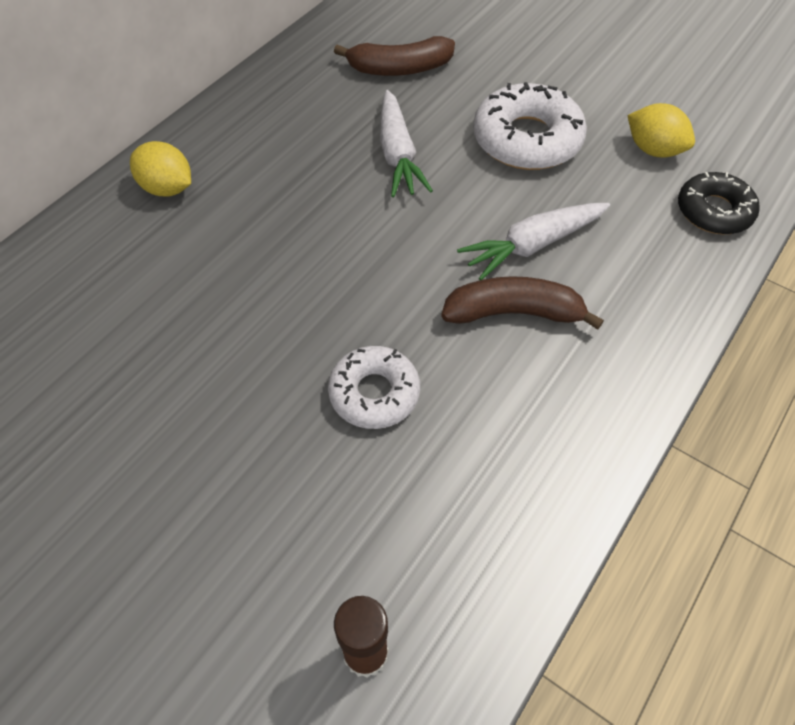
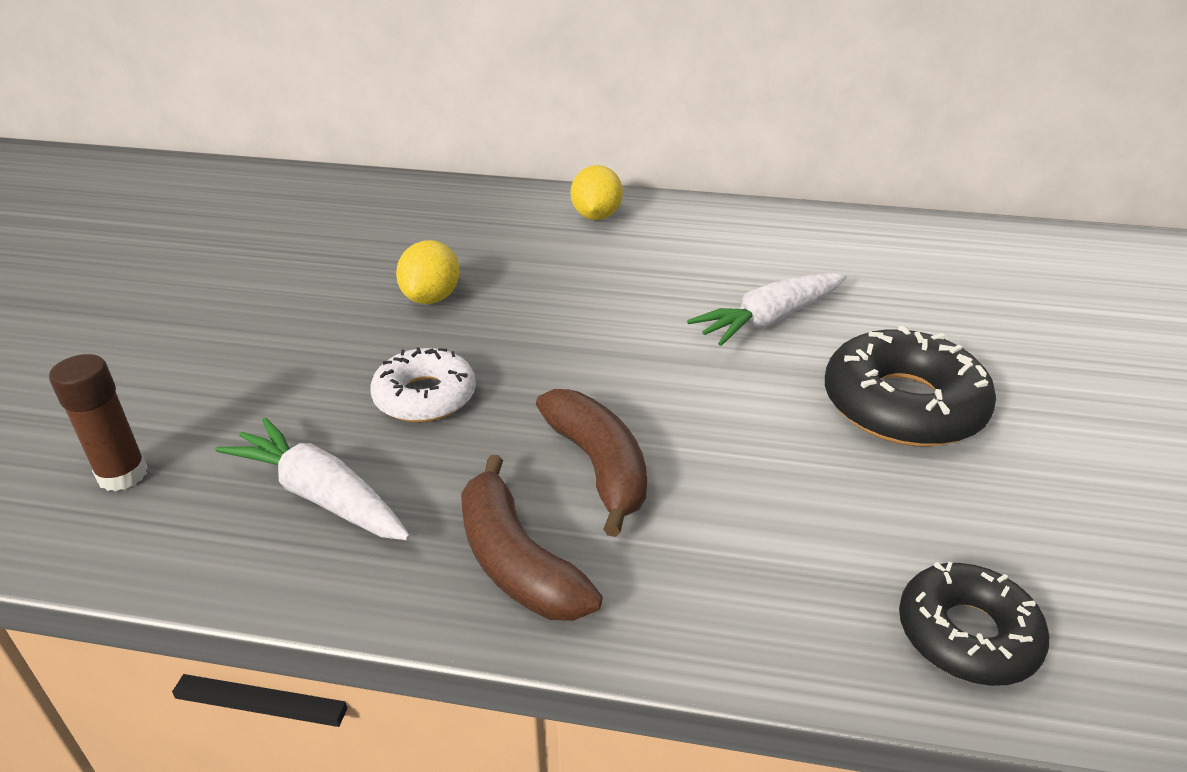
camera: 65 degrees right, 20 degrees down
brown banana [334,36,455,76] -> brown banana moved to [461,455,603,621]
white carrot [457,203,610,280] -> white carrot moved to [216,417,410,540]
white donut [473,82,587,170] -> black donut [825,325,996,446]
yellow lemon [627,103,695,158] -> yellow lemon moved to [396,240,460,304]

